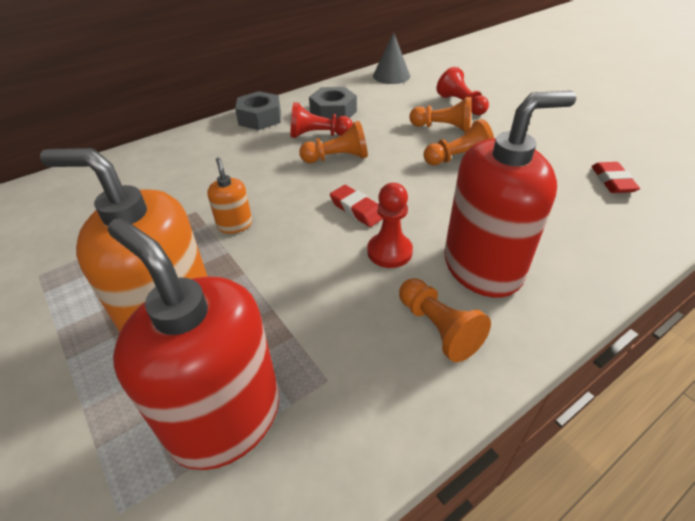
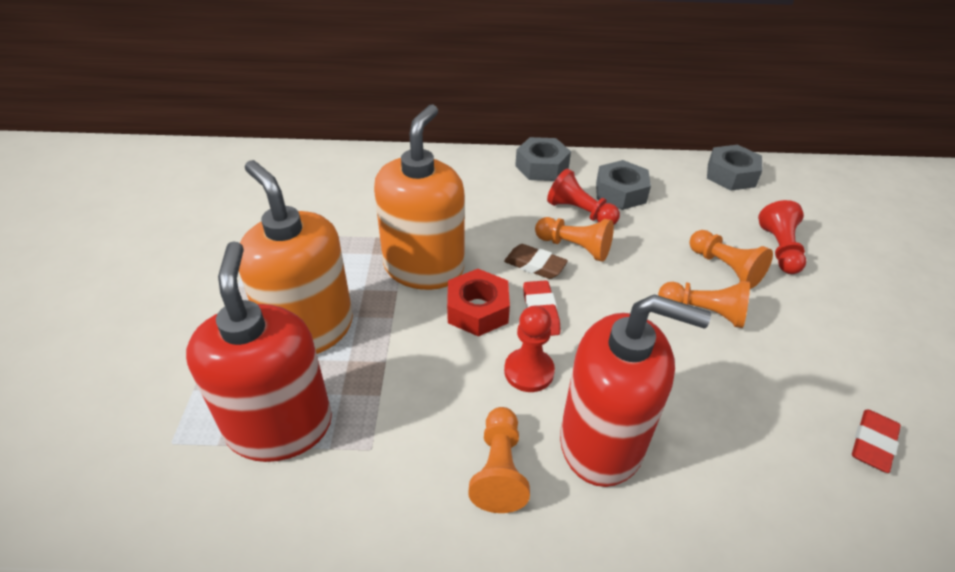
camera: 35 degrees right, 0 degrees up
orange soap dispenser [207,157,252,234] -> orange soap dispenser [374,104,465,290], size x2.28
grey cone [373,32,410,84] -> grey nut [707,145,763,191]
none -> red nut [447,269,510,337]
none -> brown eraser [504,244,568,279]

